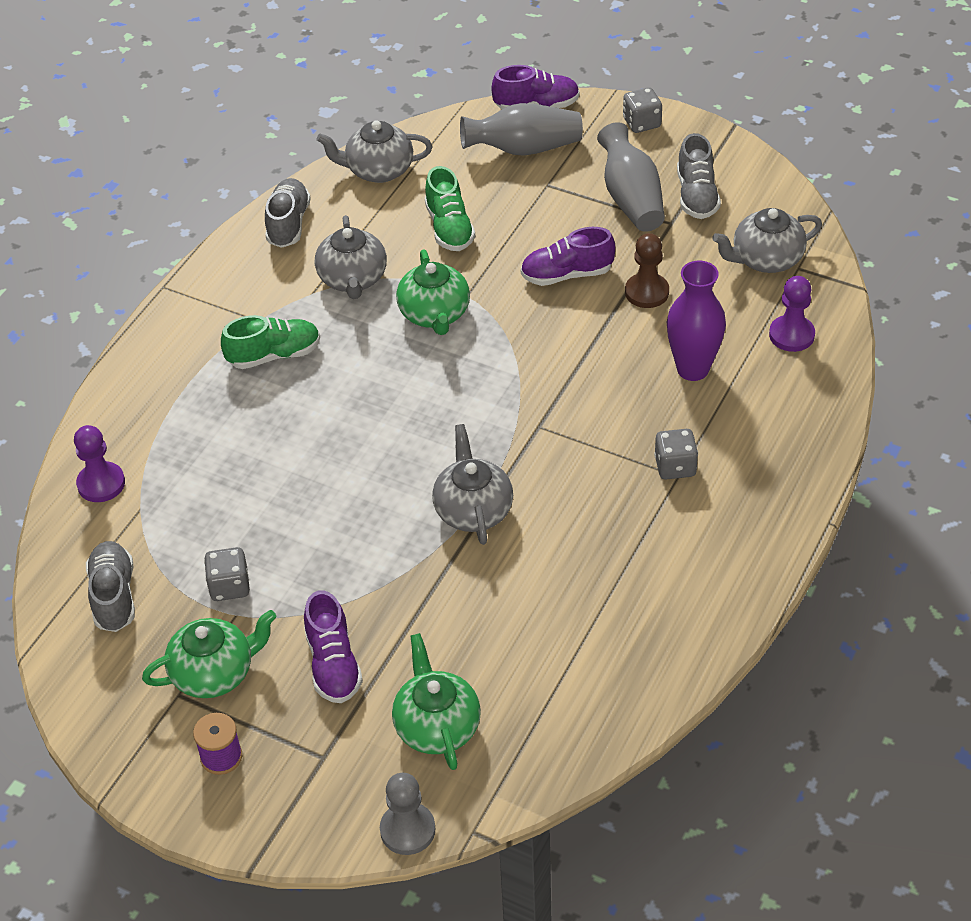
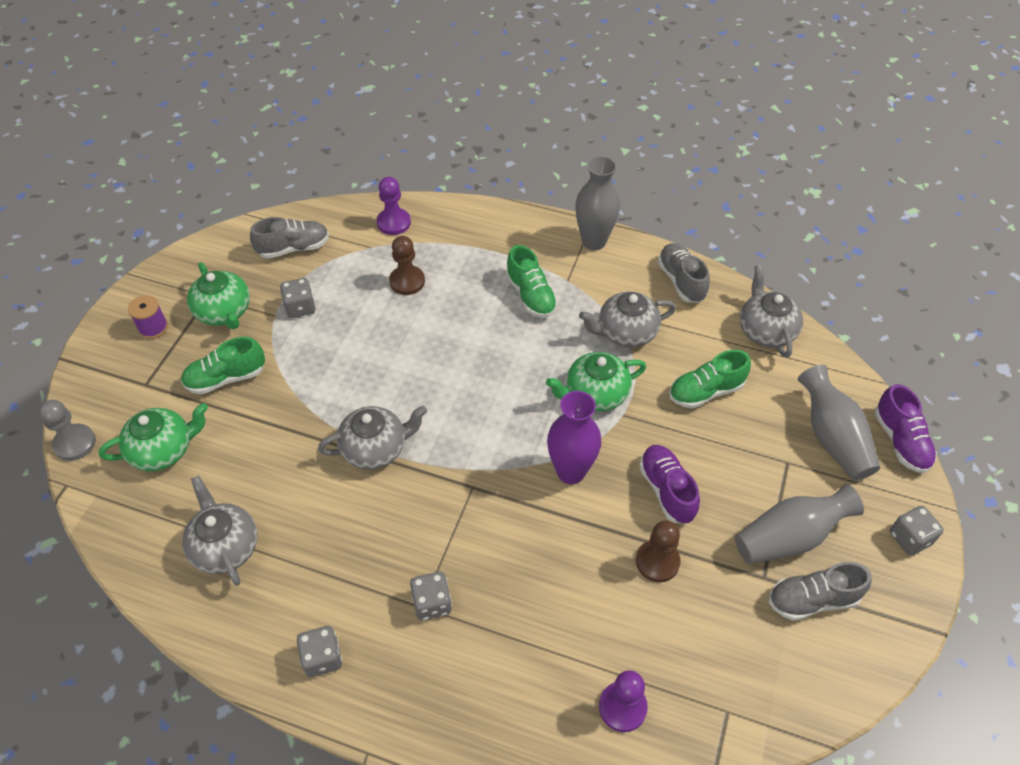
camera: 80 degrees right, 5 degrees up
grey shoe [265,178,311,248] -> grey shoe turned 105 degrees counterclockwise [658,243,710,303]
purple shoe [304,590,363,703] -> green shoe [181,337,265,394]
purple vase [667,261,726,381] -> purple vase moved to [547,391,601,484]
grey teapot [712,208,822,273] -> grey teapot moved to [182,476,257,586]
none -> grey dice [297,626,342,677]
none -> brown pawn [389,236,425,295]
none -> grey vase [575,156,620,250]

